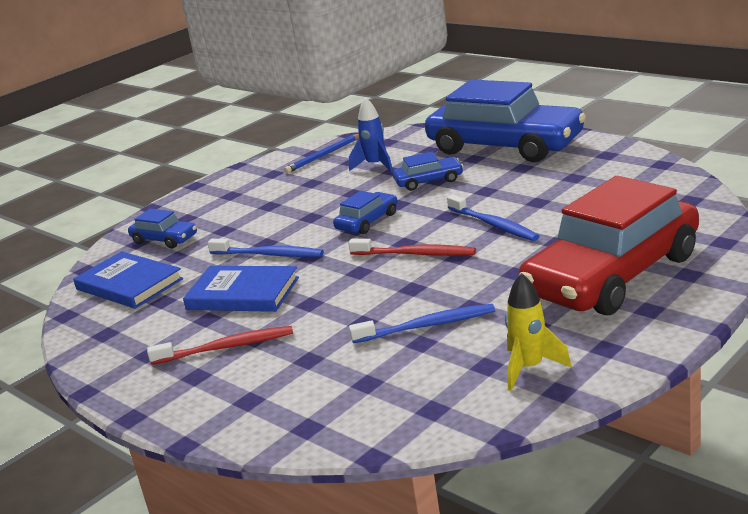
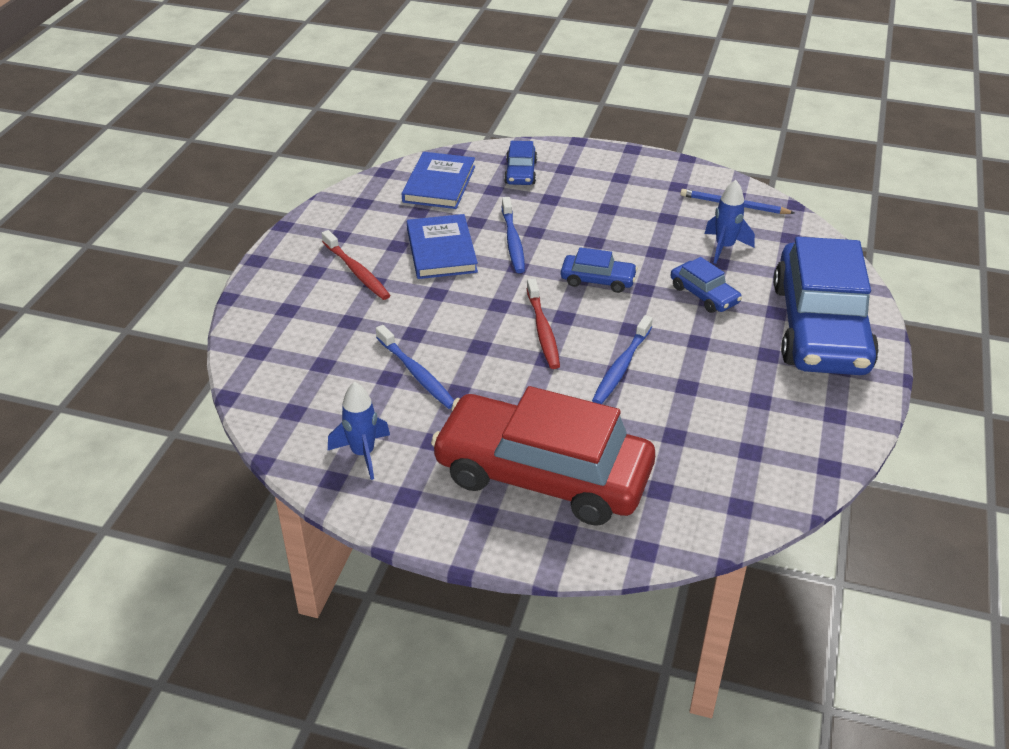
camera: 60 degrees right, 15 degrees up
yellow rocket [505,273,571,391] -> blue rocket [328,382,390,480]

